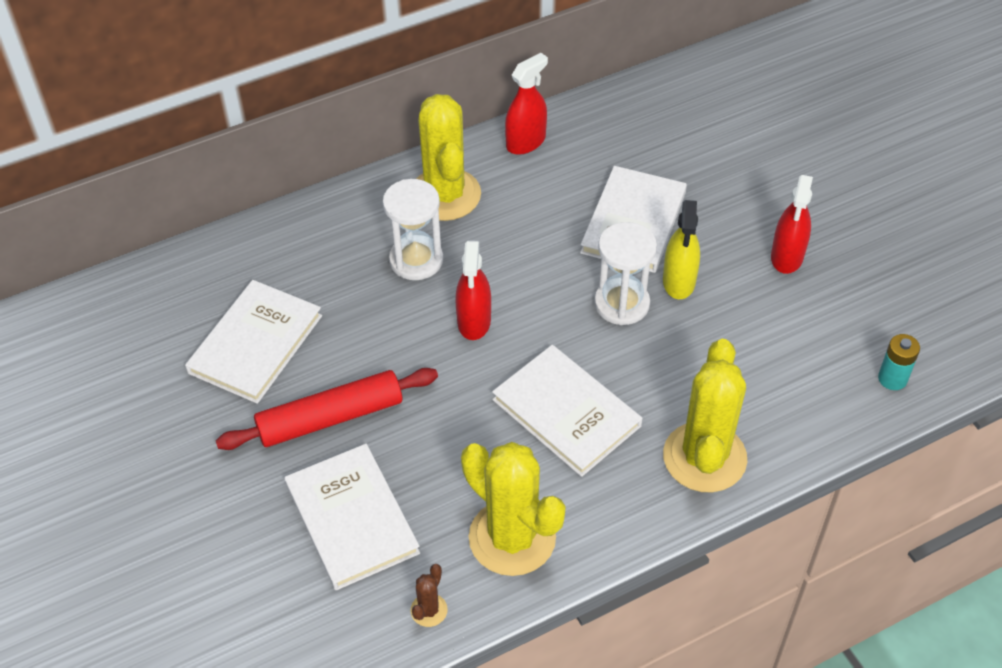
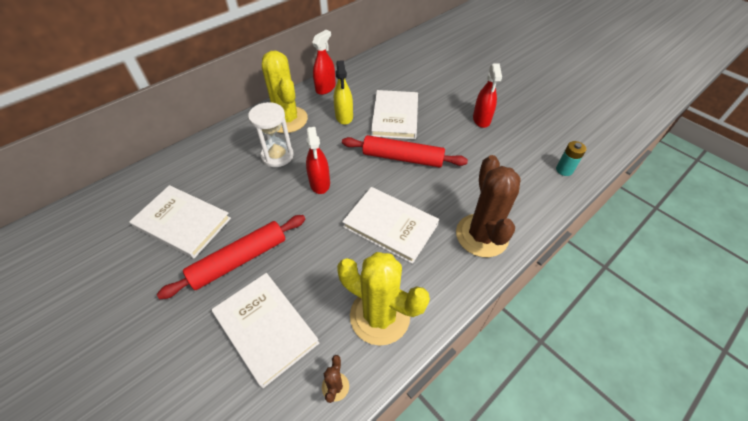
camera: 15 degrees left, 0 degrees up
white book [185,280,322,404] -> white book turned 75 degrees counterclockwise [129,185,231,258]
white hourglass [594,222,657,325] -> red rolling pin [342,135,468,168]
yellow spray bottle [663,200,700,299] -> yellow spray bottle moved to [334,60,353,125]
yellow cactus [663,339,747,492] -> brown cactus [456,155,521,257]

